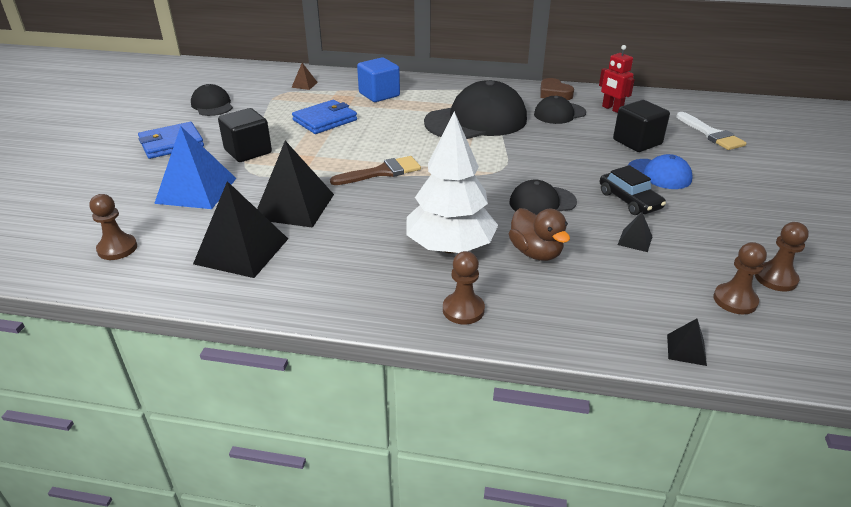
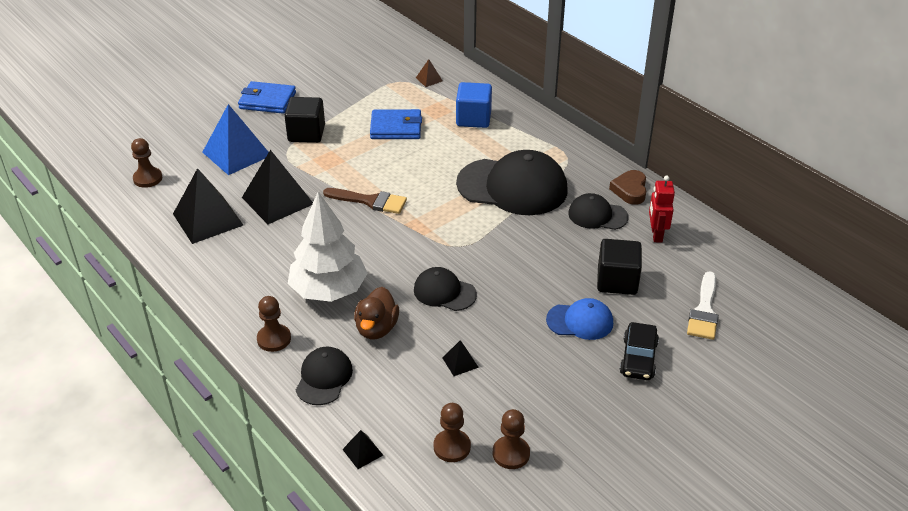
camera: 40 degrees right, 5 degrees up
black cap [191,84,233,116] -> black cap moved to [296,347,353,405]
black car [600,165,666,215] -> black car moved to [620,322,659,380]
blue cap [628,154,693,189] -> blue cap turned 75 degrees counterclockwise [546,298,613,340]

